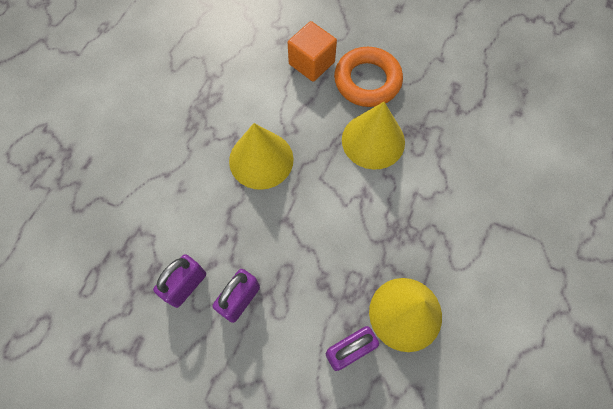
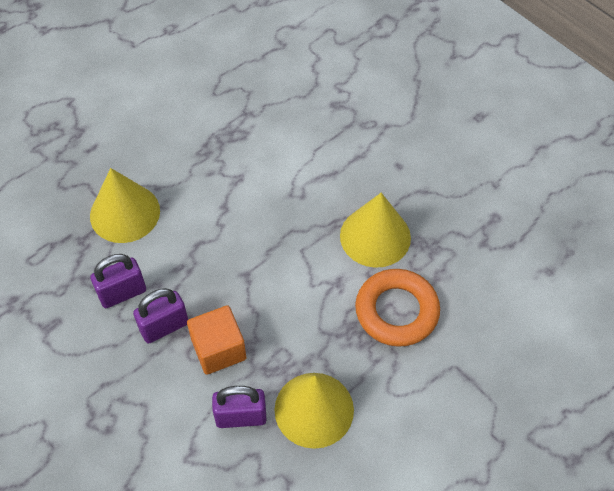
camera: 25 degrees right, 10 degrees down
yellow cone [229,123,294,190] -> yellow cone moved to [90,168,160,243]
orange cube [288,21,337,82] -> orange cube moved to [187,305,246,375]
orange ring [334,47,403,107] -> orange ring moved to [355,269,440,347]

